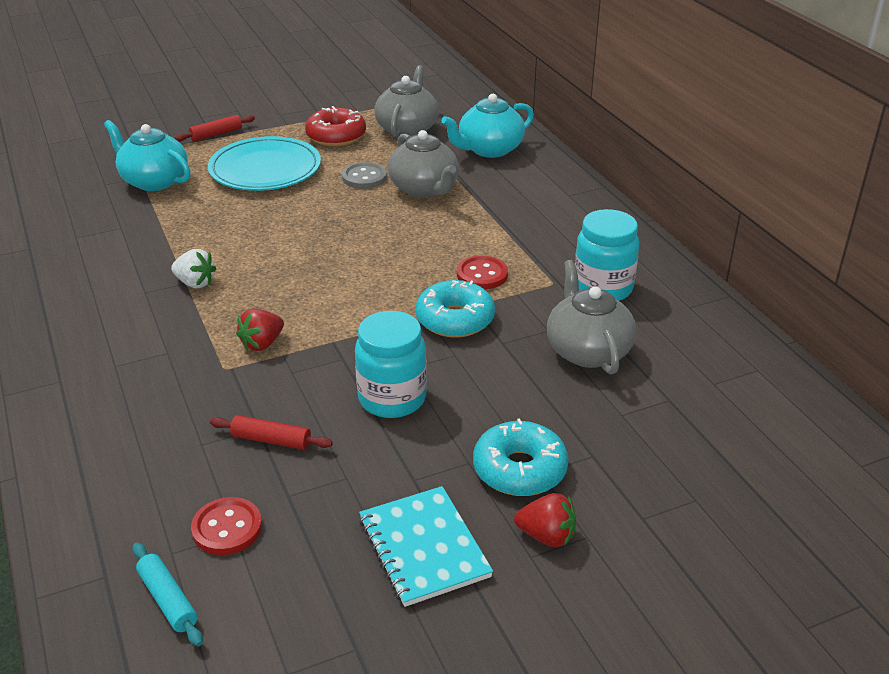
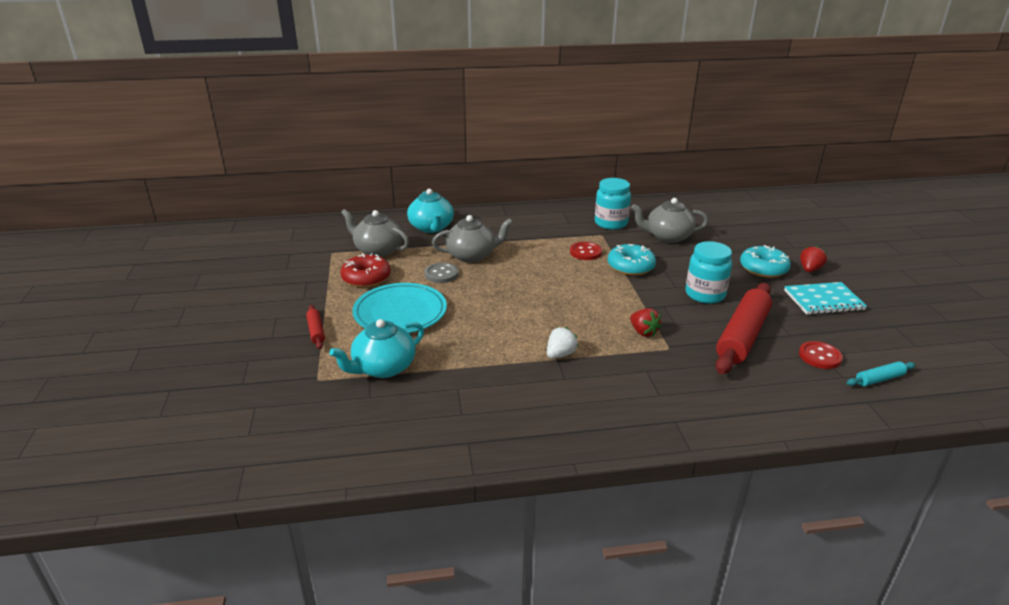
camera: 75 degrees left, 5 degrees down
red rolling pin [210,415,333,450] -> red rolling pin [715,283,772,374], size x2.22

